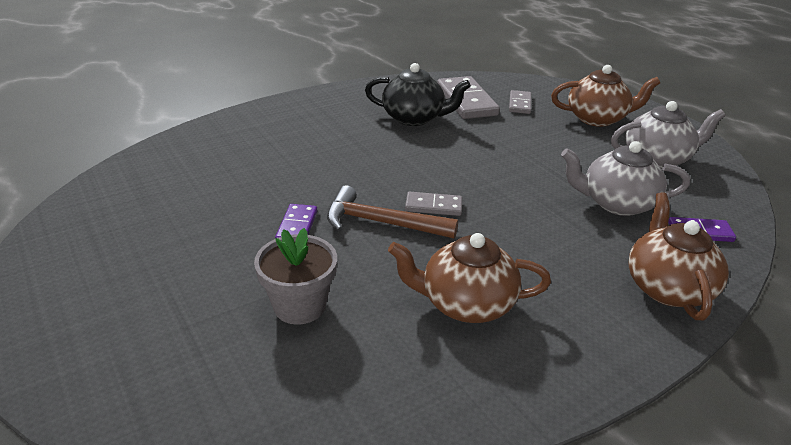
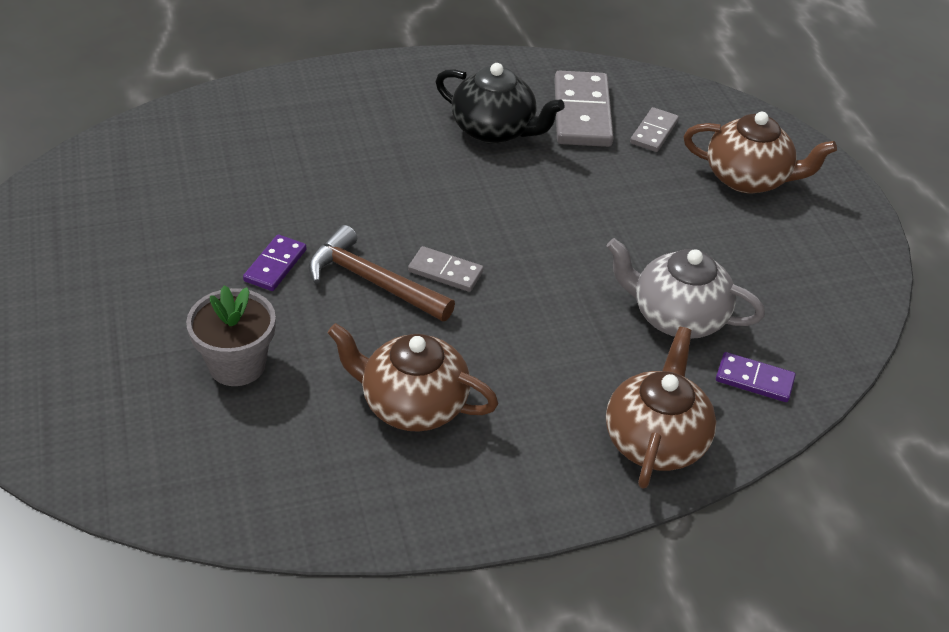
camera: 15 degrees right, 10 degrees up
grey teapot [611,101,725,169] -> none

